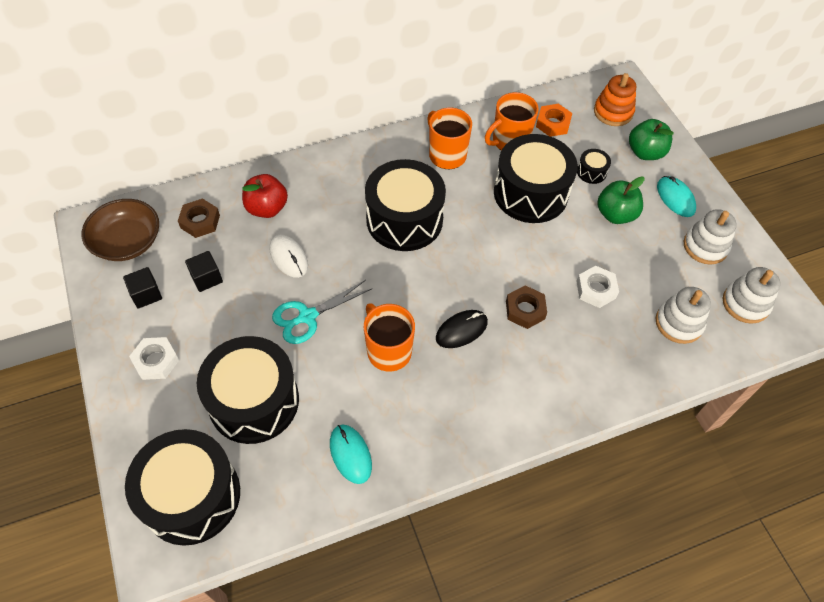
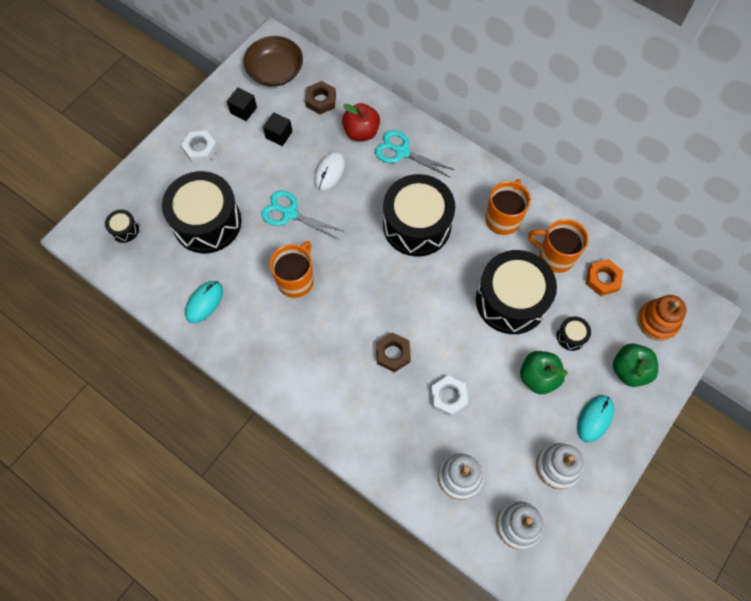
camera: 60 degrees right, 10 degrees up
black drum [125,429,240,546] -> black drum [105,210,139,243], size x0.41
black mouse [436,310,488,348] -> none
none -> turquoise scissors [375,130,455,178]

